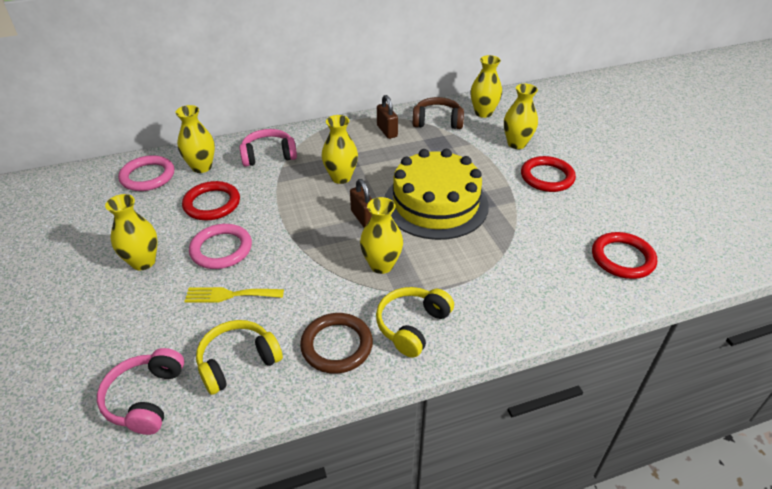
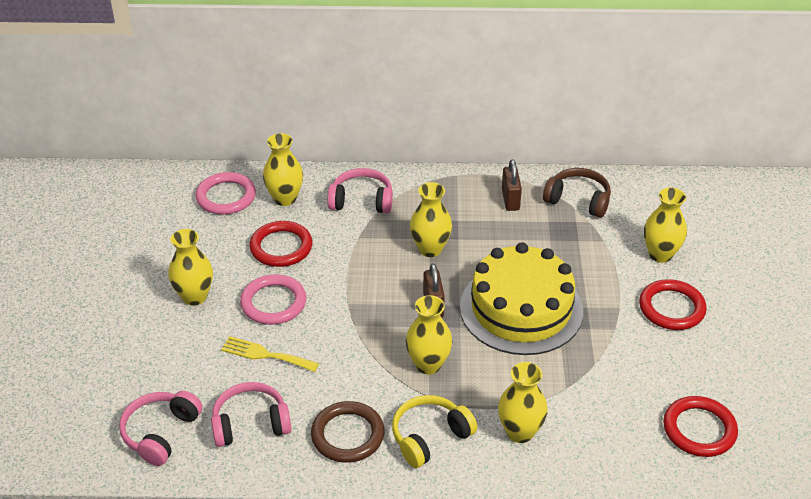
camera: 20 degrees right, 0 degrees up
yellow headphones [196,320,283,395] -> pink headphones [211,382,291,447]
yellow vase [470,55,502,118] -> yellow vase moved to [498,362,548,443]

